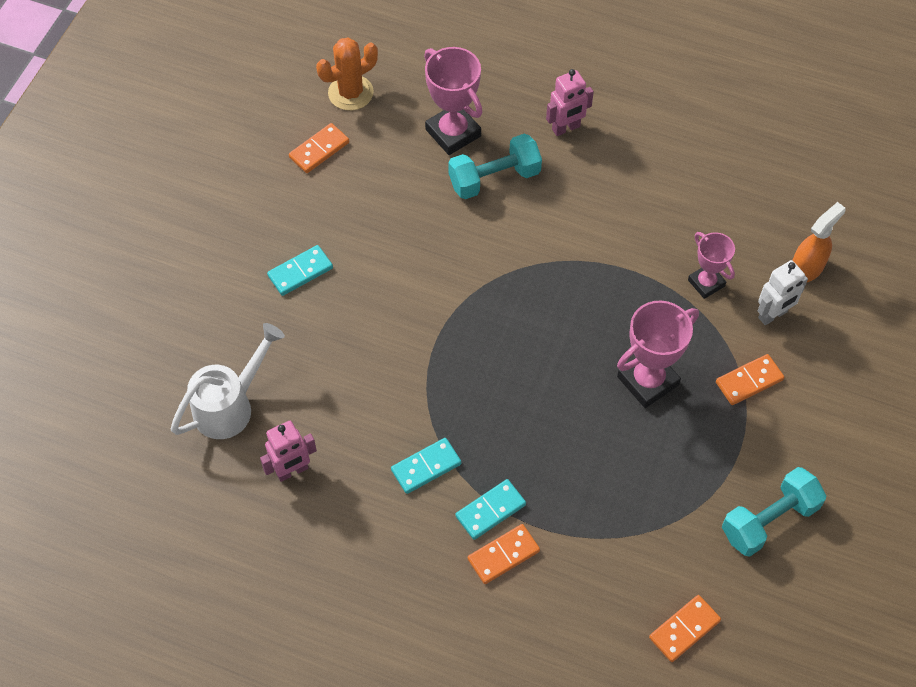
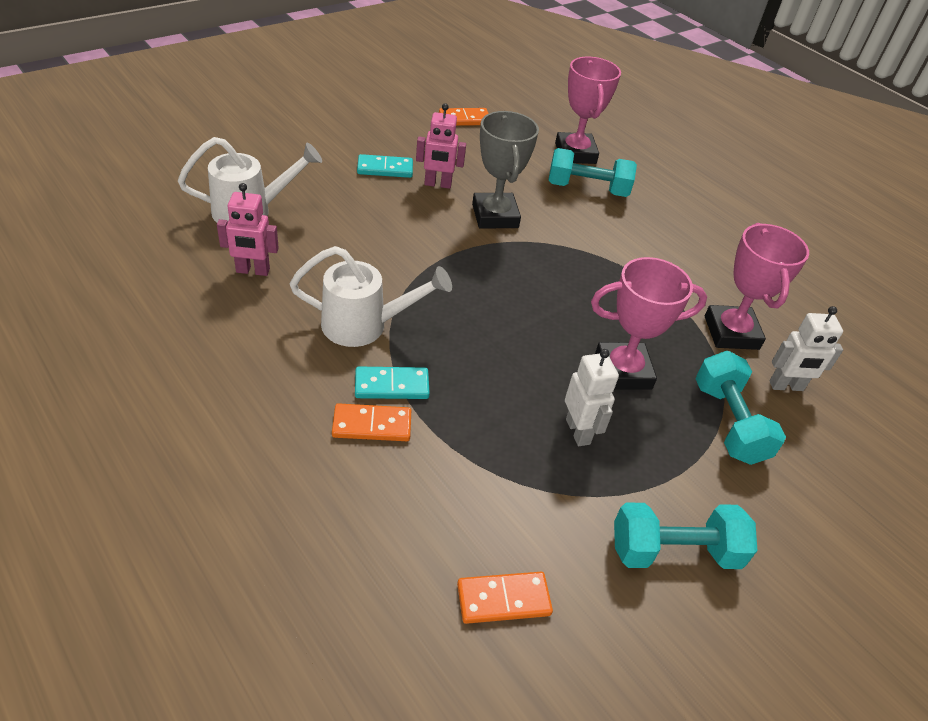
camera: 25 degrees right, 15 degrees down
orange cactus [316,38,378,111] -> none
turquoise domino [391,438,462,494] -> white watering can [290,246,452,347]
pink robot [546,69,594,136] -> pink robot moved to [416,103,466,189]
pink trophy [688,232,735,299] -> pink trophy [705,223,809,350], size x1.60
orange domino [716,354,784,405] -> turquoise dumbbell [695,351,786,465]
orange spray bottle [792,202,846,282] -> none
none -> grey trophy [472,111,539,229]
none -> white robot [565,349,619,446]

